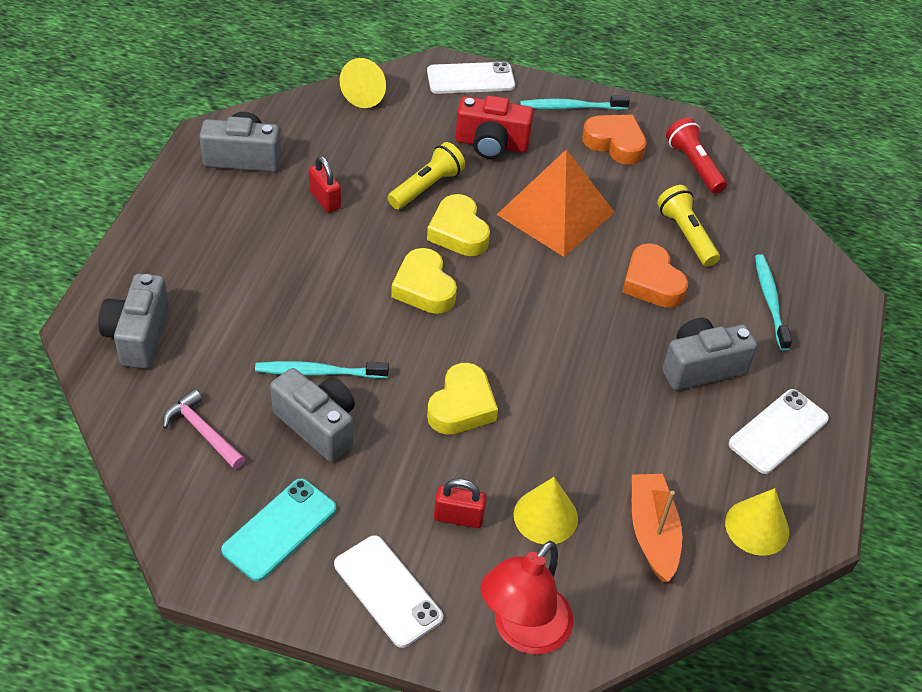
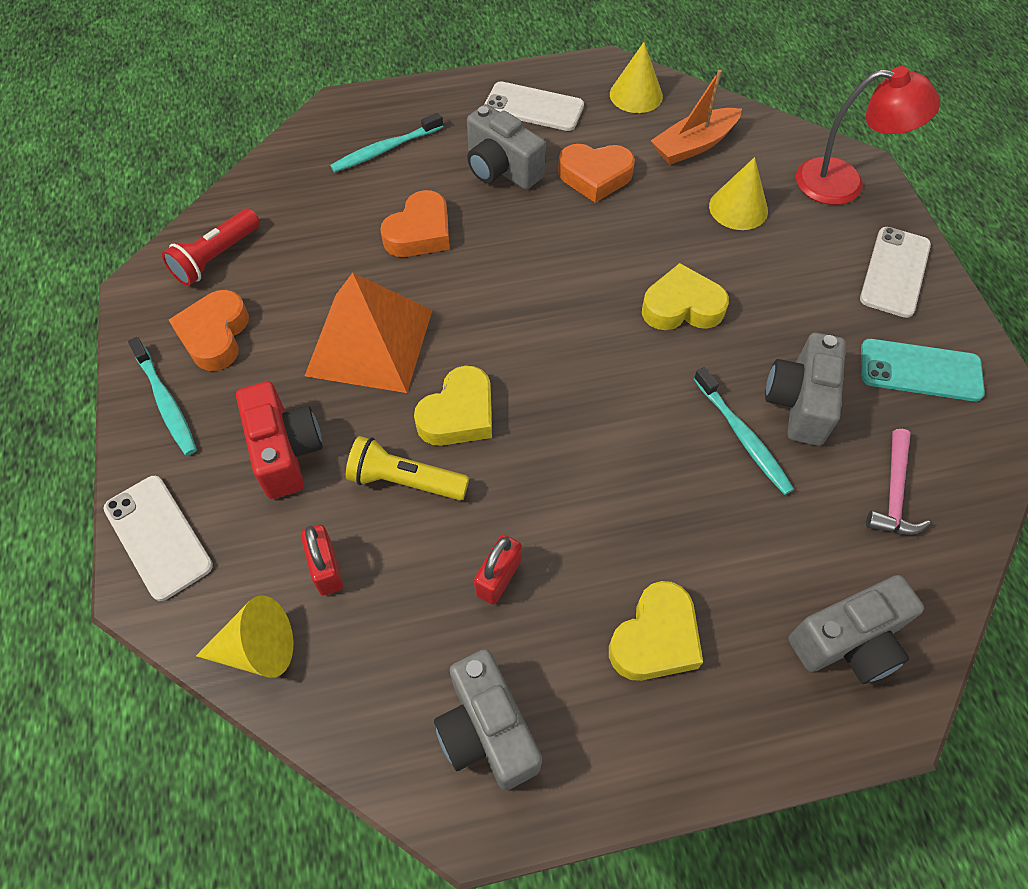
camera: 115 degrees left, 10 degrees up
yellow heart [391,248,457,314] -> yellow heart moved to [609,581,703,681]
red padlock [434,479,487,528] -> red padlock moved to [301,525,343,595]
yellow flashlight [657,185,720,267] -> none
none -> orange heart [558,144,635,203]

